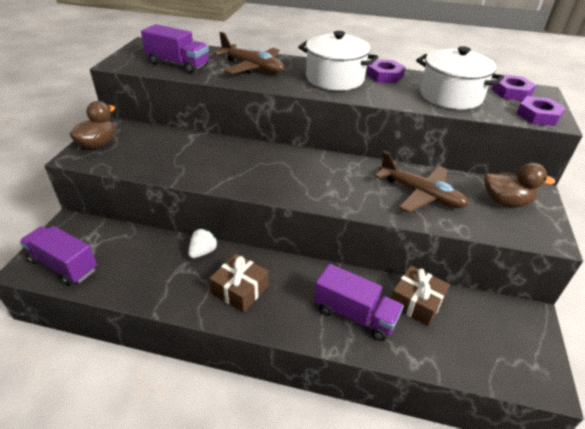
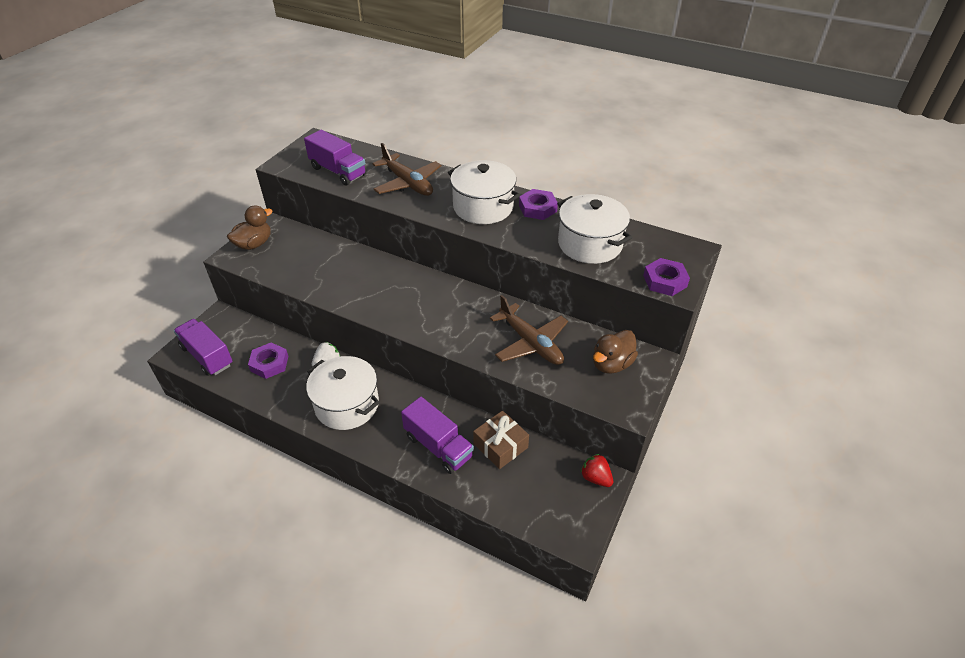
camera: 15 degrees right, 5 degrees up
brown gift [209,254,268,312] -> white pot [306,356,380,430]
brown duck [484,163,555,207] -> brown duck turned 105 degrees clockwise [593,330,638,374]
purple nut [491,74,536,101] -> purple nut moved to [248,343,288,379]
none -> red strawberry [580,454,613,487]

